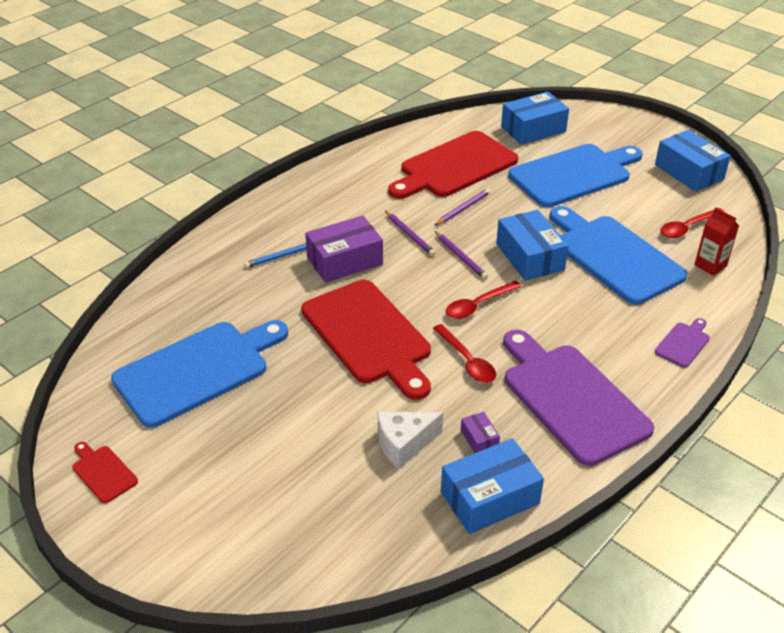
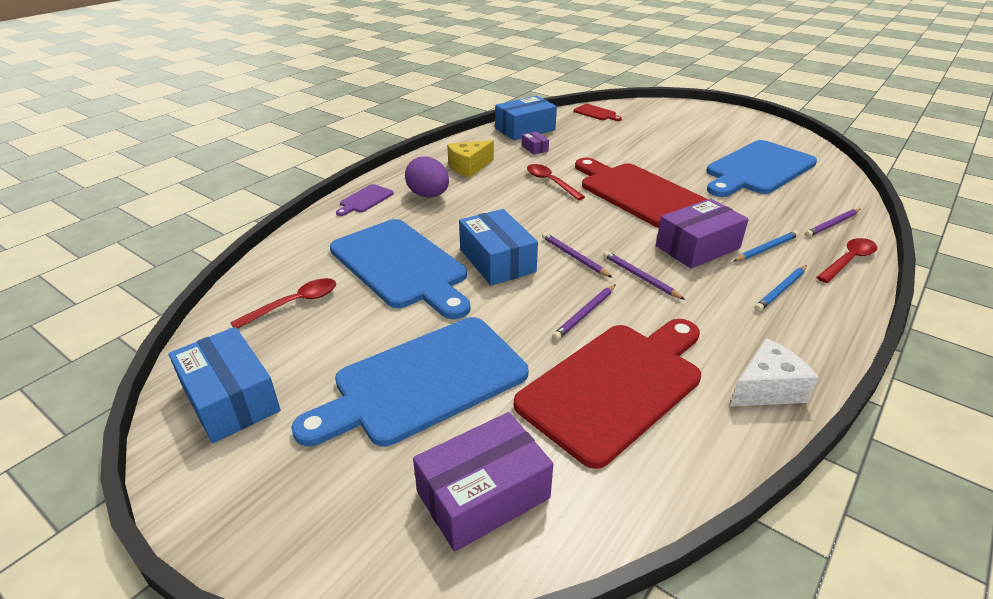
camera: 175 degrees right, 5 degrees down
red cutting board [72,442,138,503] -> red cutting board moved to [574,104,622,121]
white cheese [378,411,443,469] -> white cheese moved to [730,338,819,407]
red spoon [446,281,522,319] -> red spoon moved to [817,238,877,283]
blue box [501,92,569,145] -> purple box [413,412,553,552]
purple cutting board [503,330,654,466] -> yellow cheese [447,140,494,178]
red carton [694,207,739,276] -> none
none -> purple egg [405,156,449,198]
none -> blue pencil [755,265,807,312]
none -> purple pencil [805,209,860,237]

